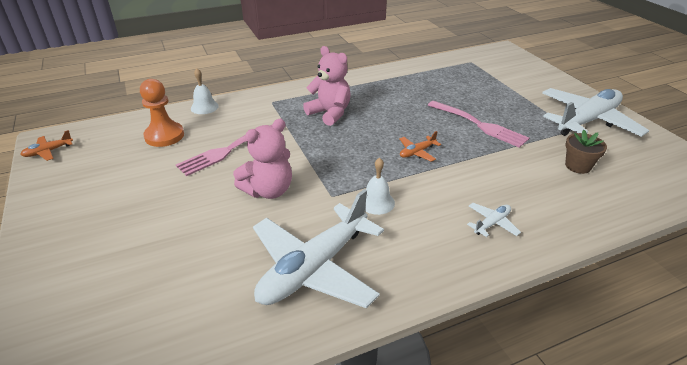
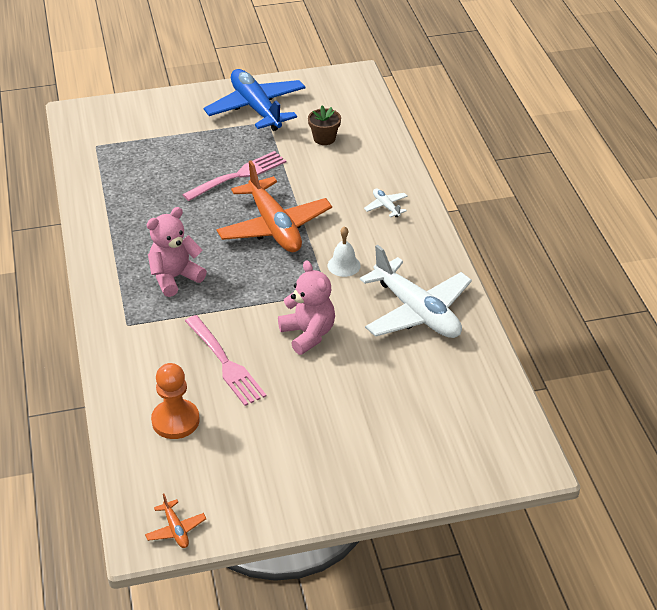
camera: 80 degrees left, 5 degrees up
white bell [191,68,219,114] -> none
orange plane [399,131,441,162] -> orange plane [217,160,332,252], size x2.42
white plane [542,88,649,137] -> blue plane [204,69,306,131]

